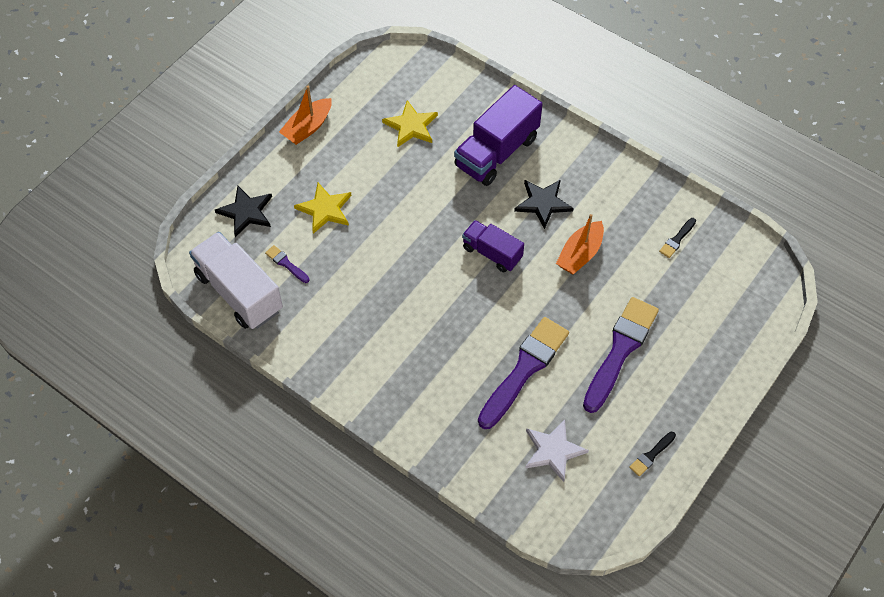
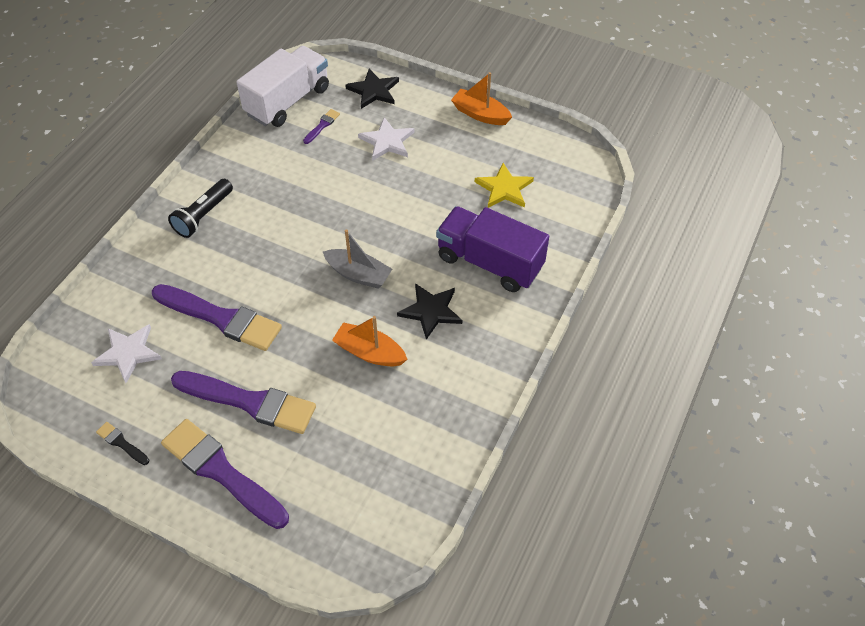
camera: 80 degrees right, 5 degrees down
yellow star [294,183,351,234] -> white star [358,117,415,161]
purple truck [462,220,524,272] -> grey boat [323,229,392,289]
black brush [659,218,696,258] -> none
none -> purple brush [161,419,289,529]
none -> black flashlight [168,179,233,238]

